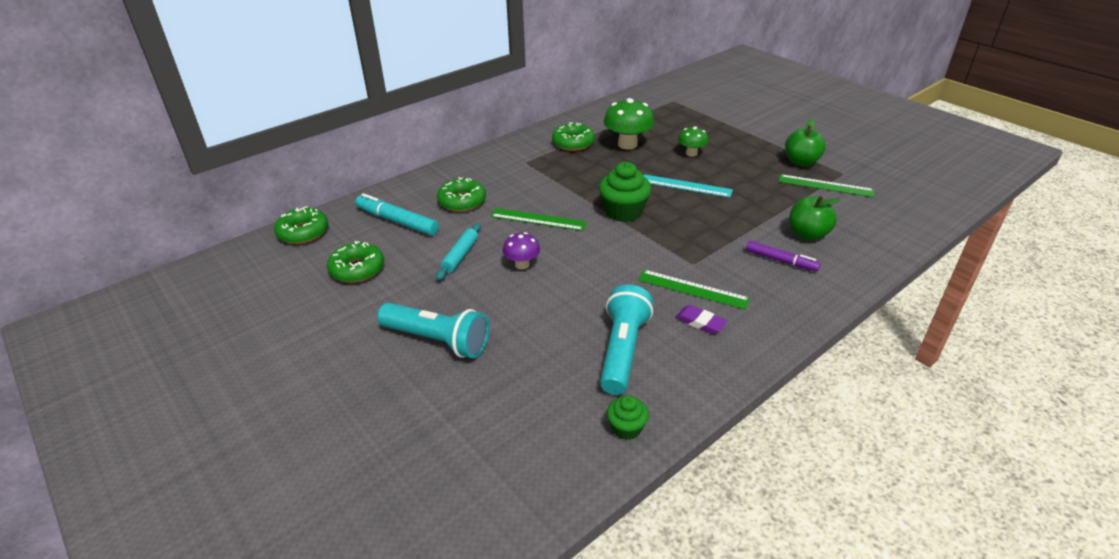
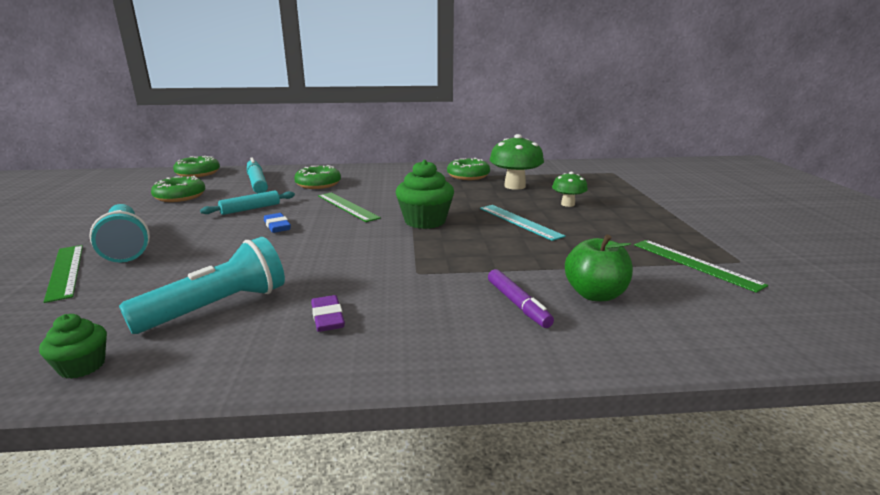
camera: 35 degrees right, 15 degrees down
purple mushroom [503,232,540,269] -> blue eraser [264,213,291,233]
green ruler [638,270,750,310] -> green ruler moved to [44,245,83,303]
green apple [785,119,826,167] -> none

